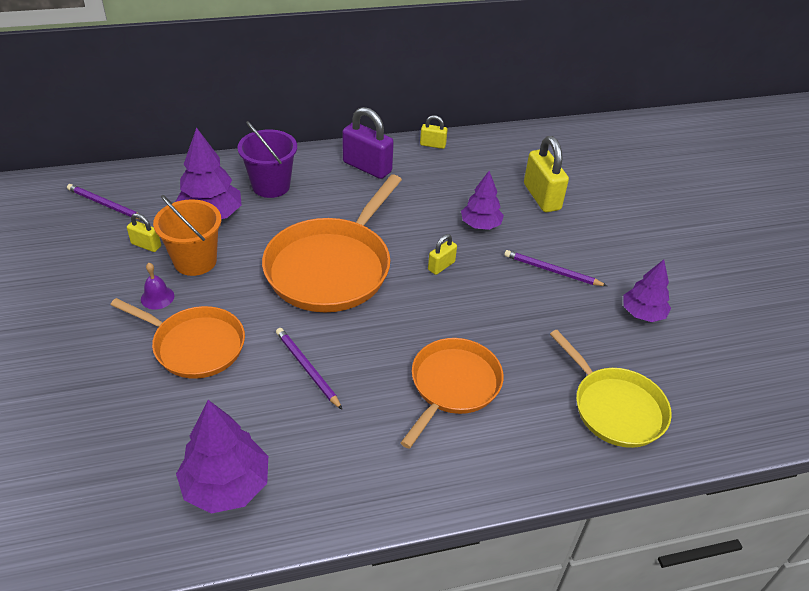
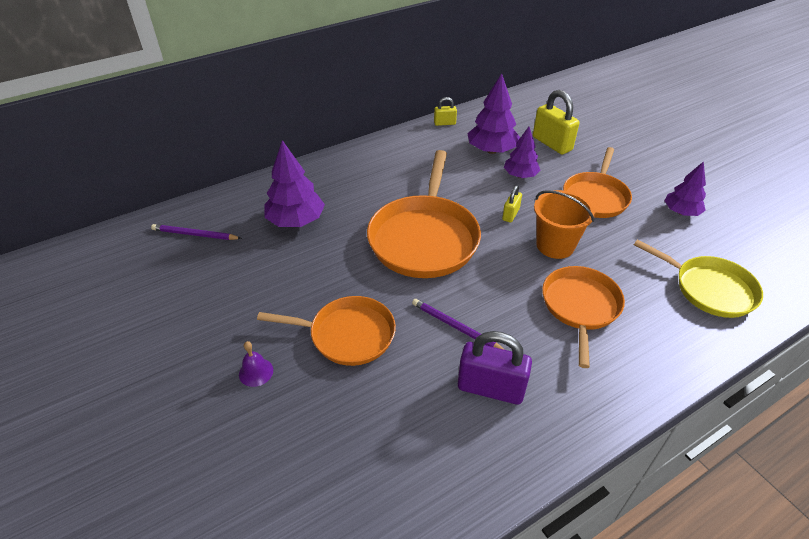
camera: 15 degrees left, 0 degrees up
yellow padlock [127,213,161,252] -> none
purple bell [141,263,174,309] -> purple bell moved to [239,341,273,387]
orange bucket [153,195,221,276] -> orange bucket moved to [534,190,595,259]
purple tree [176,400,268,514] -> purple tree moved to [467,73,520,154]
purple bucket [238,121,297,198] -> none
purple padlock [342,107,394,179] -> purple padlock moved to [458,331,532,404]
purple pencil [504,250,607,286] -> orange pan [563,147,632,218]

